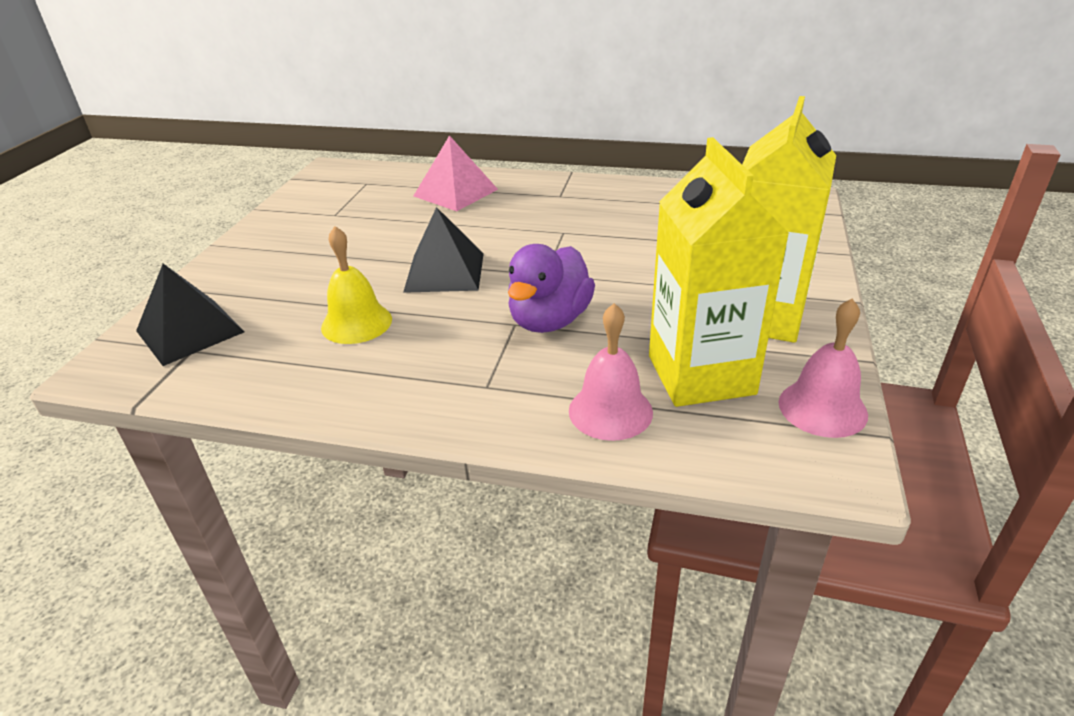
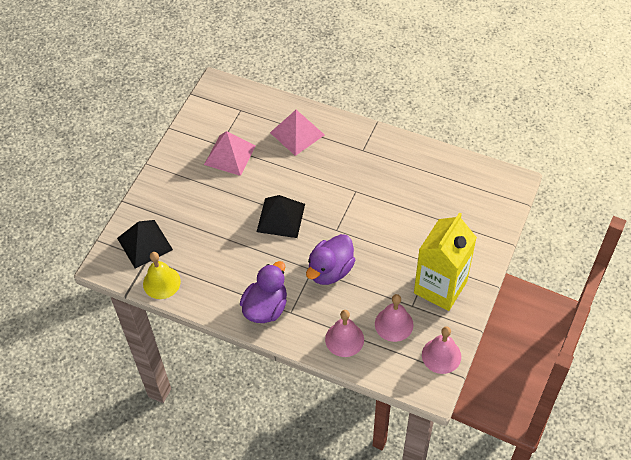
camera: 10 degrees right, 20 degrees up
yellow bell [321,226,392,344] -> yellow bell moved to [143,252,181,299]
yellow carton [649,137,790,407] -> pink bell [375,294,414,342]
none -> pink pyramid [204,131,256,176]
none -> purple duck [240,261,287,323]

